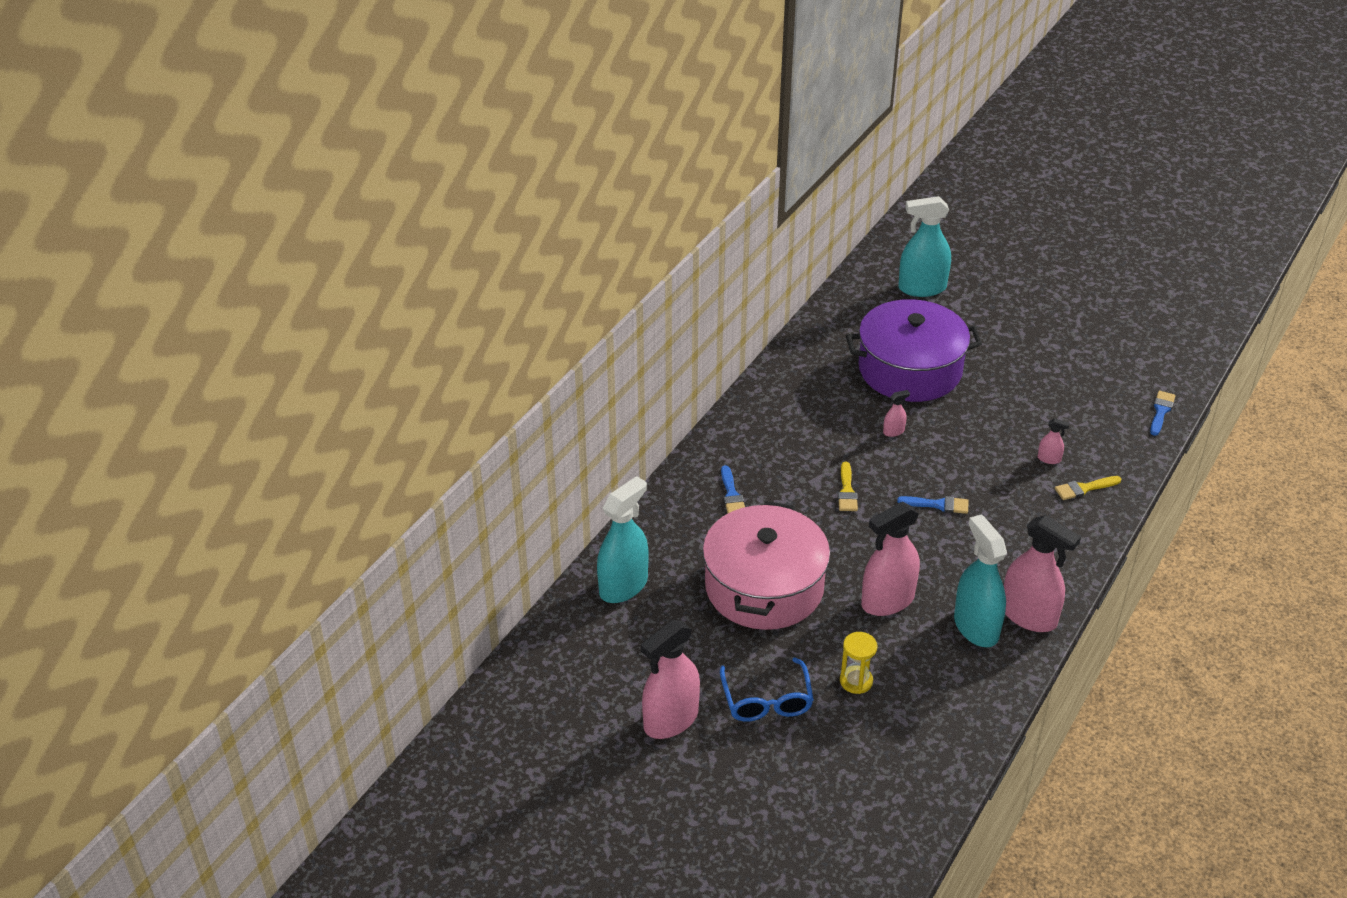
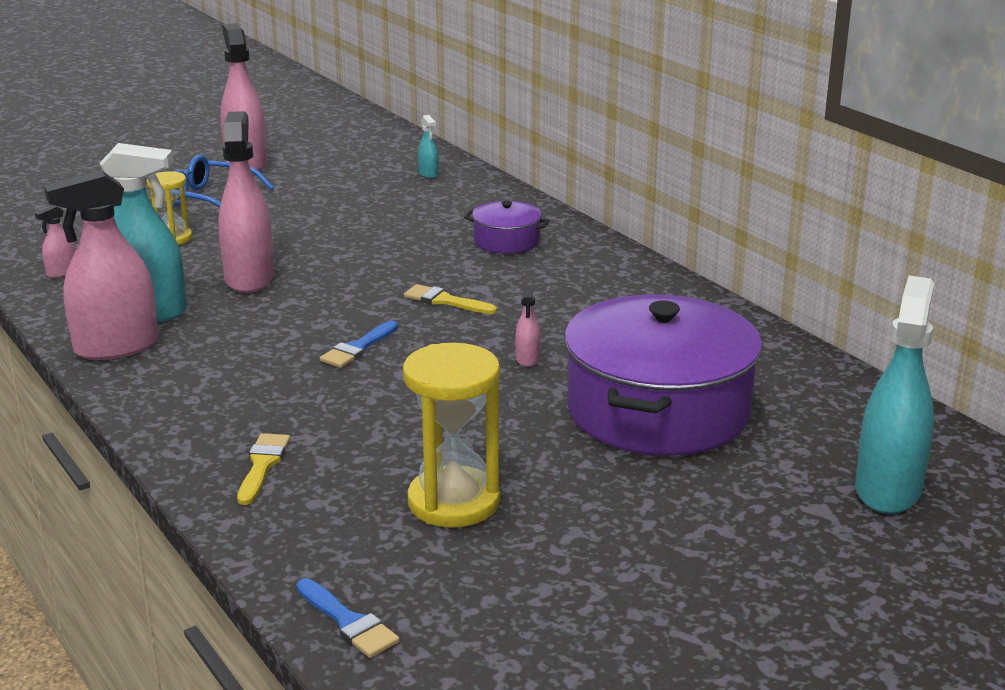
camera: 115 degrees right, 15 degrees down
turquoise spray bottle [597,476,649,603] -> turquoise spray bottle [418,115,438,178], size x0.43
pink pot [703,501,830,630] -> none
blue brush [721,465,745,513] -> purple pot [464,201,550,254]
pink spray bottle [1038,418,1070,464] -> pink spray bottle moved to [35,205,75,278]
none -> yellow hourglass [403,343,500,528]

